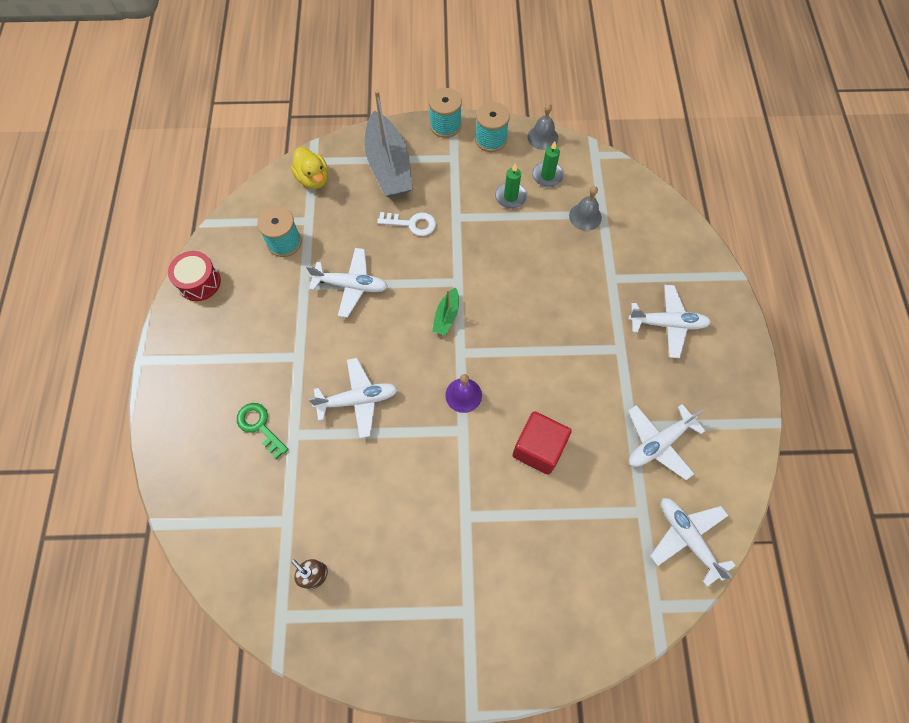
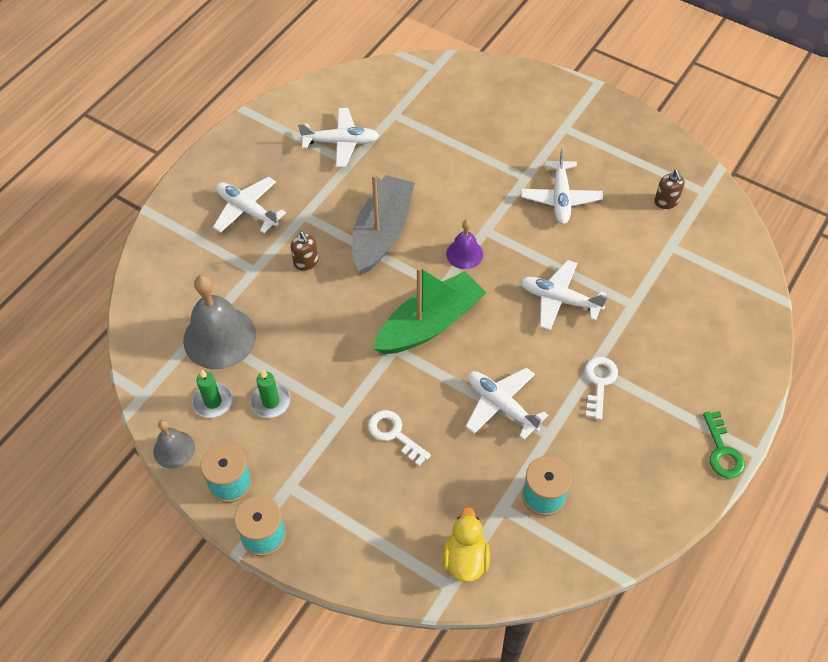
camera: 145 degrees left, 10 degrees down
red drum [168,251,221,301] -> none
green key [237,403,289,459] -> green key moved to [703,411,745,478]
grey boat [365,90,413,198] -> grey boat moved to [352,174,415,274]
green boat [432,287,459,336] -> green boat [373,267,486,354], size x2.16
red cube [512,411,572,475] -> none
grey bell [569,186,602,231] -> grey bell [183,275,256,369], size x1.87
white plane [650,498,736,587] -> white plane moved to [521,148,603,224]
none -> brown soap dispenser [291,231,318,271]
none -> white key [585,357,618,420]

